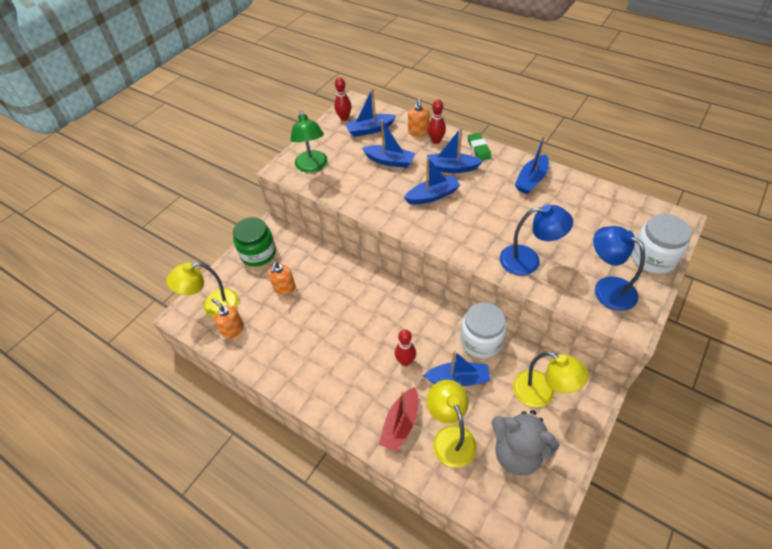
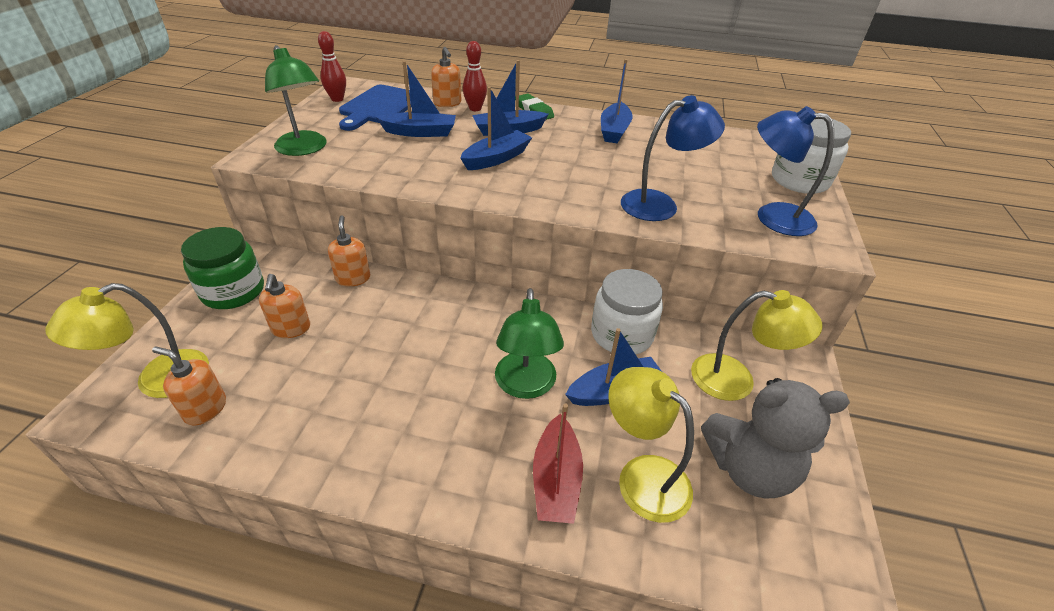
camera: 25 degrees left, 10 degrees down
blue boat [345,88,396,137] -> blue cutting board [339,85,412,131]
red bowling pin [395,329,416,366] -> green lamp [495,288,564,399]
none -> orange soap dispenser [328,215,370,287]

